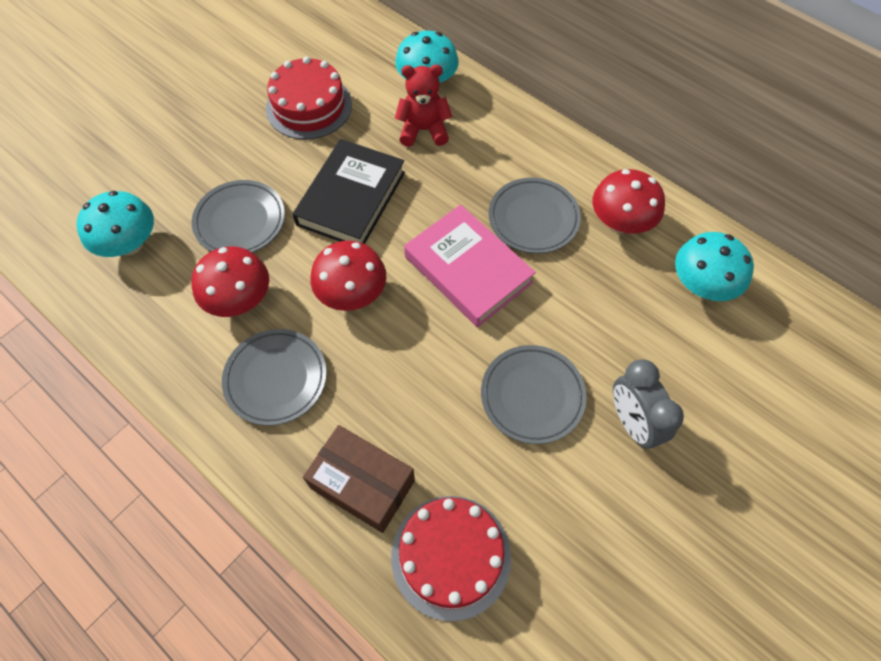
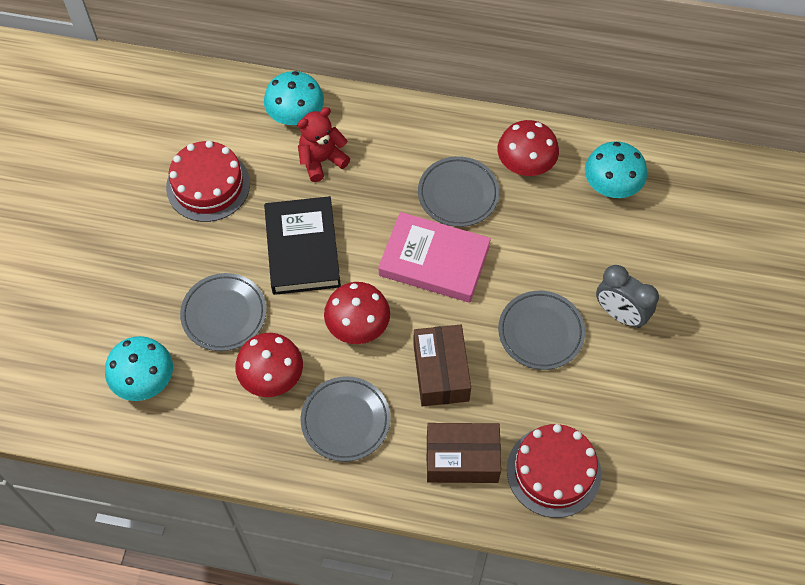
camera: 30 degrees left, 0 degrees up
none -> brown box [413,325,471,407]

